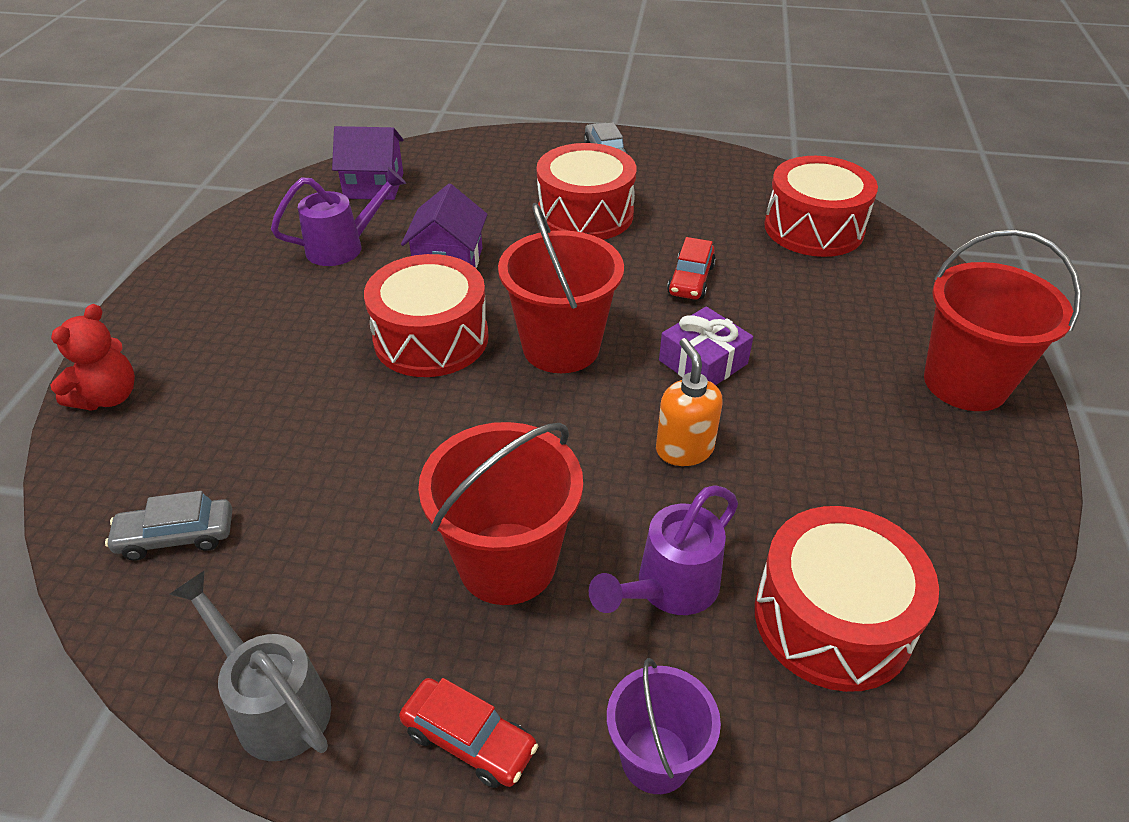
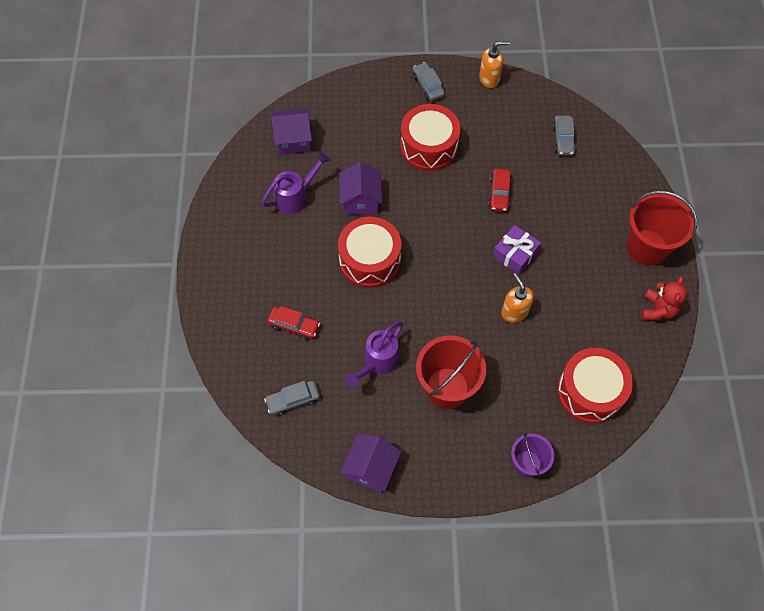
camera: 10 degrees left, 20 degrees up
red teddy bear [51,304,135,411] -> red teddy bear moved to [641,276,687,320]
grey watering can [170,570,331,761] -> purple house [340,433,402,493]
red car [399,678,538,788] -> red car moved to [267,306,320,340]
red bucket [498,203,624,373] -> none
purple watering can [589,485,738,615] -> purple watering can moved to [345,321,403,388]
red drum [764,156,878,257] -> grey car [552,115,576,155]
none -> orange soap dispenser [479,41,510,88]

